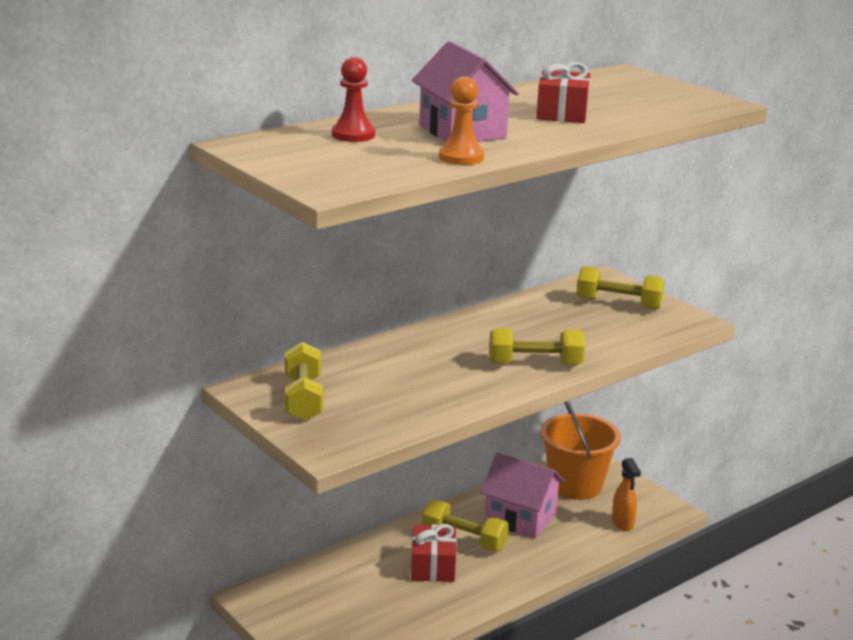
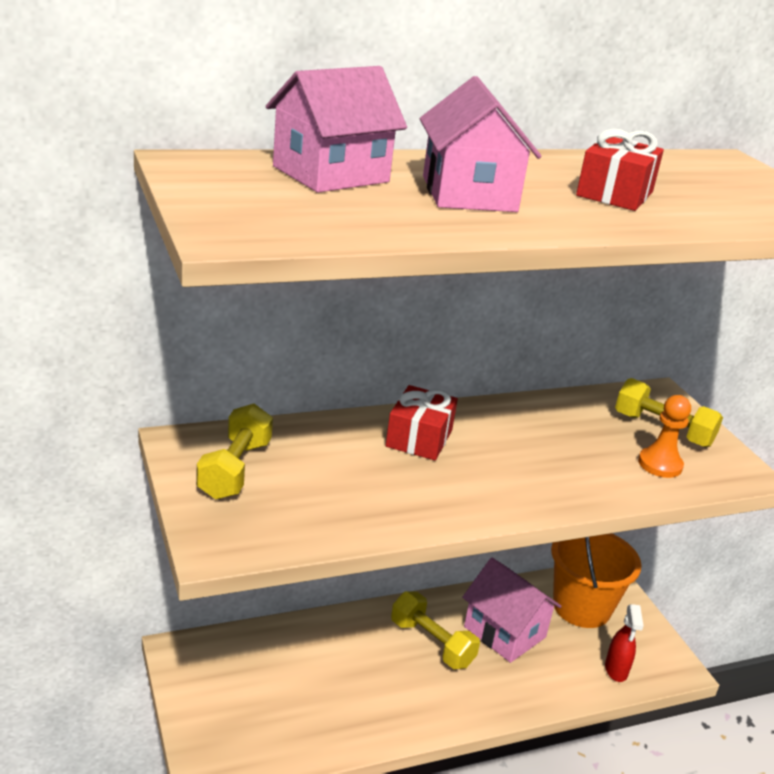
camera: 15 degrees right, 5 degrees up
red pawn [332,57,375,142] -> pink house [266,66,407,193]
red gift [411,524,457,582] -> red gift moved to [386,385,458,461]
orange pawn [439,76,484,165] -> orange pawn moved to [638,395,691,478]
yellow dumbbell [489,328,585,365] -> none
orange spray bottle [612,458,641,531] -> red spray bottle [605,604,644,682]

